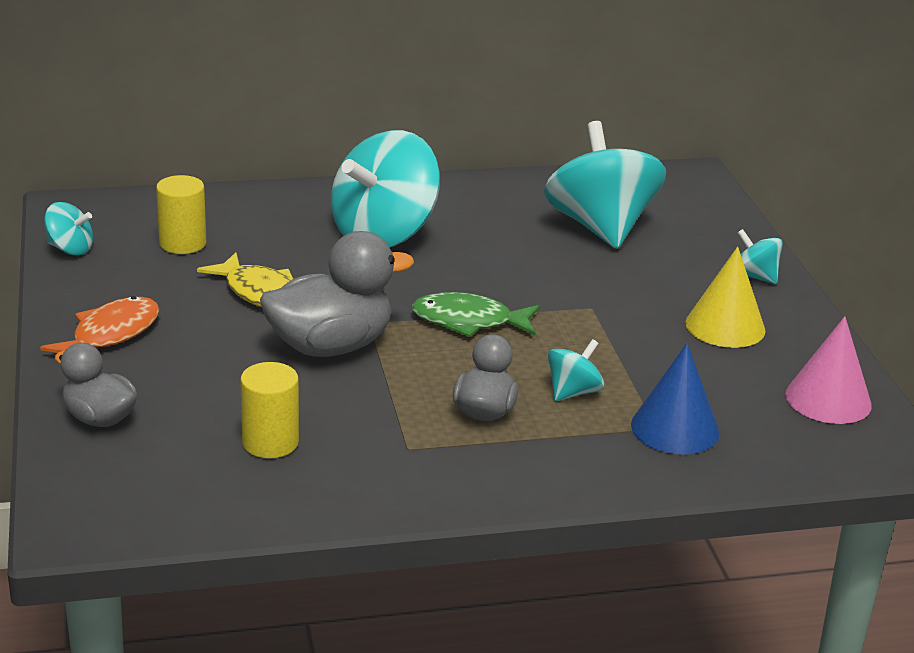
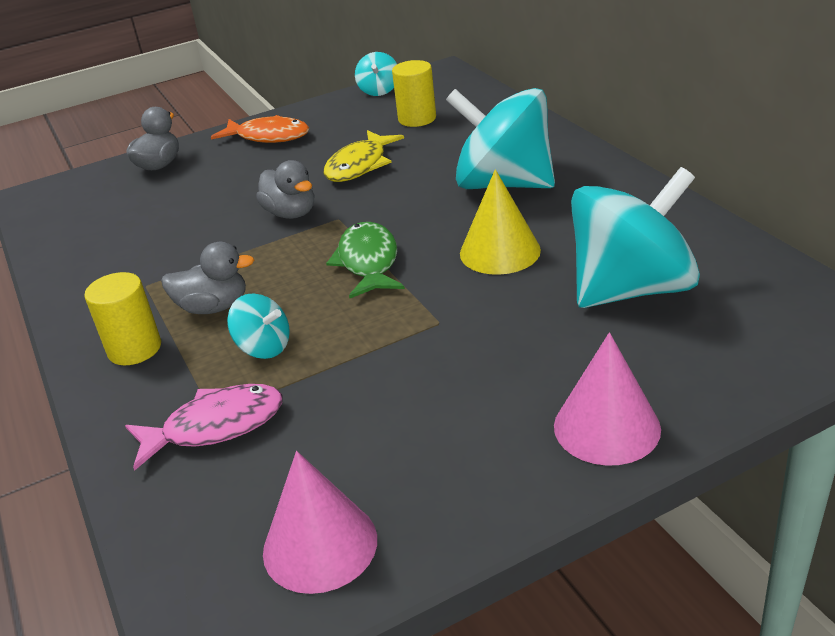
camera: 80 degrees right, 5 degrees up
yellow cylinder [240,362,299,458] -> yellow cylinder moved to [84,272,161,365]
grey duck [260,231,414,357] -> grey duck [256,160,314,219], size x0.59
blue cone [631,343,719,454] -> pink fish [125,384,283,471]
yellow cone [685,247,766,348] -> yellow cone moved to [460,169,541,275]
turquoise spinning top [737,229,783,284] -> pink cone [554,332,661,466]

